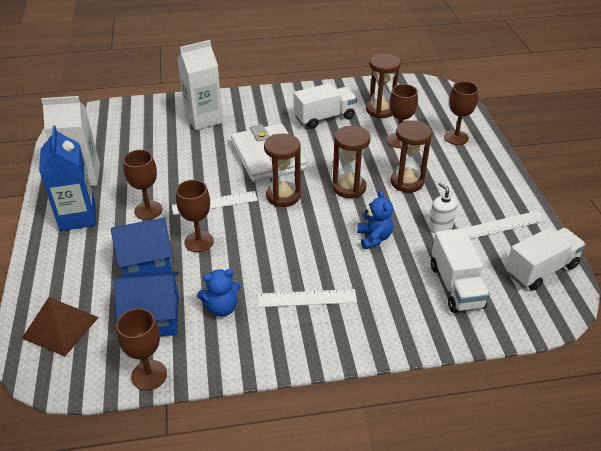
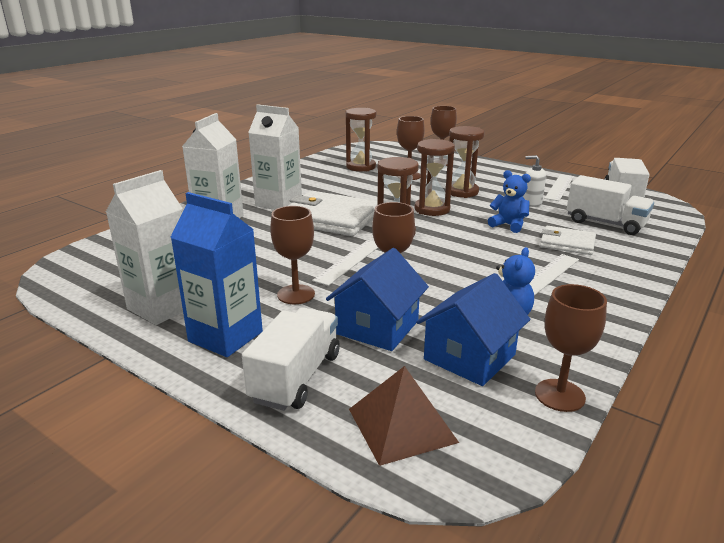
camera: 45 degrees left, 15 degrees down
white truck [294,83,357,129] -> white truck moved to [242,307,340,411]
none -> white carton [248,104,302,210]
none -> white wallet [540,226,596,255]

